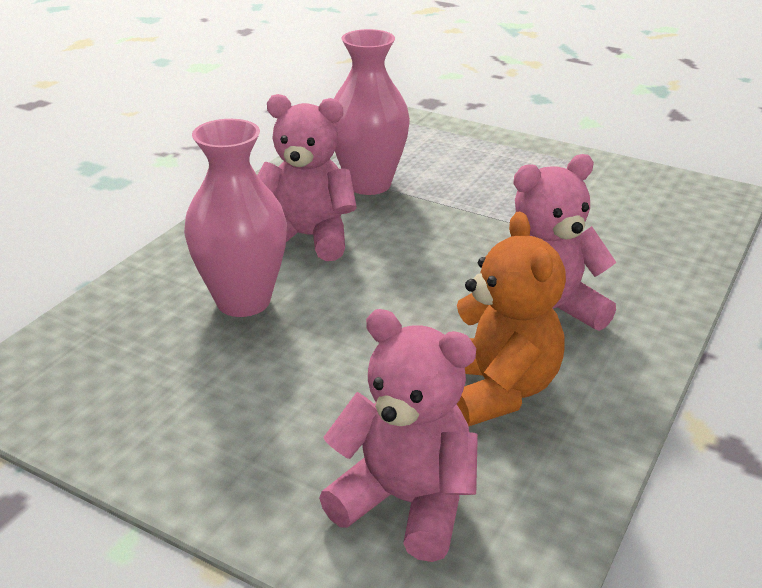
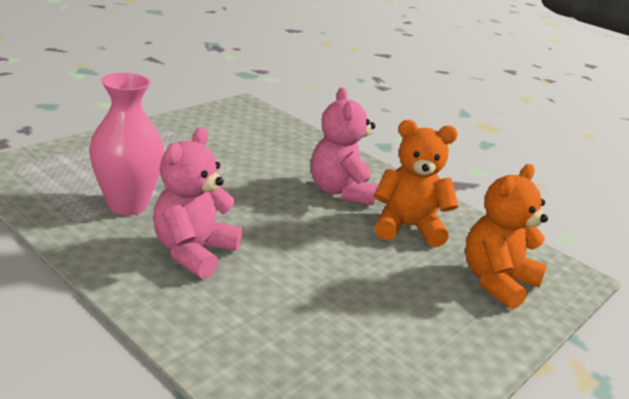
camera: 80 degrees left, 5 degrees down
pink vase [184,119,287,317] -> none
pink teddy bear [319,309,478,562] -> orange teddy bear [465,164,548,310]

